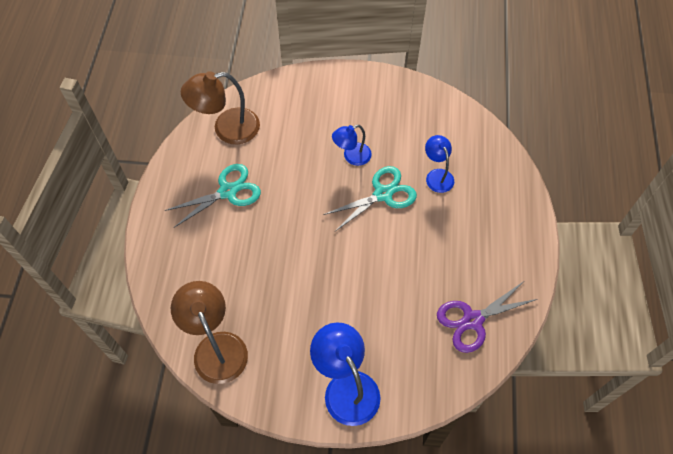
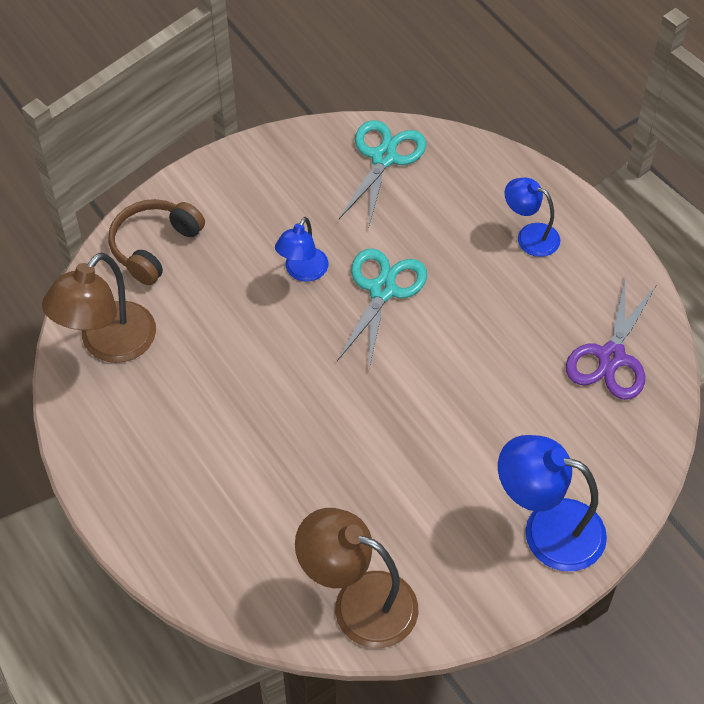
camera: 40 degrees left, 5 degrees down
turquoise scissors [165,164,261,228] -> turquoise scissors moved to [339,120,426,229]
blue lamp [425,135,454,193] -> blue lamp moved to [505,178,560,257]
none -> brown headphones [109,199,205,285]

